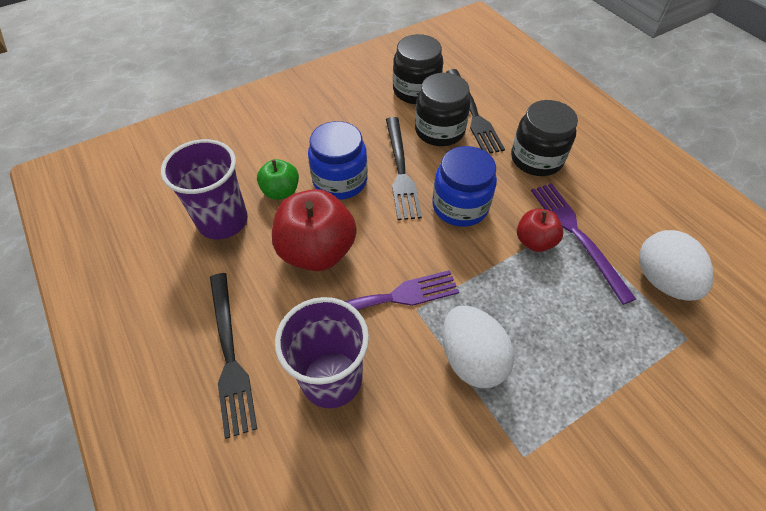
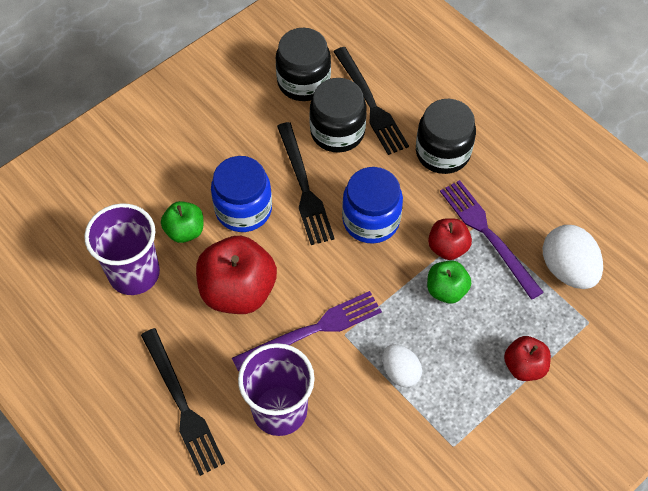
camera: 10 degrees left, 5 degrees up
white egg [442,306,514,388] -> white egg [382,344,422,387], size x0.62
none -> green apple [427,260,471,304]
none -> red apple [504,336,551,381]

